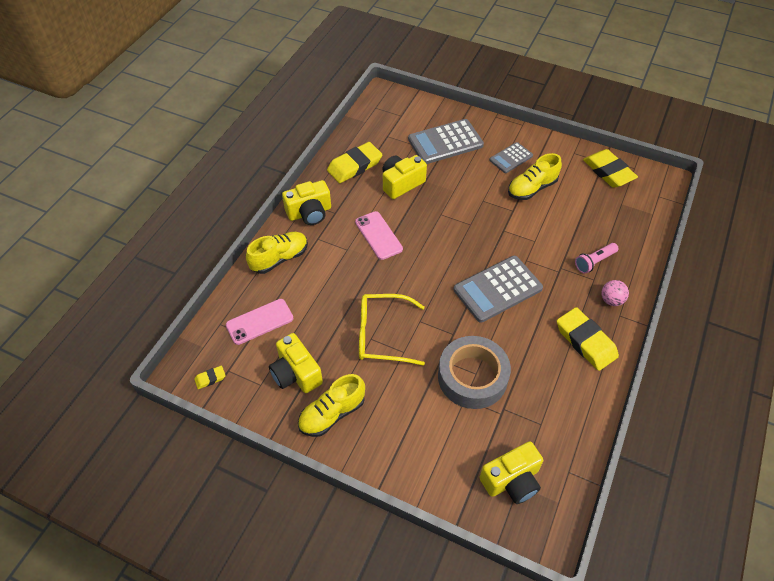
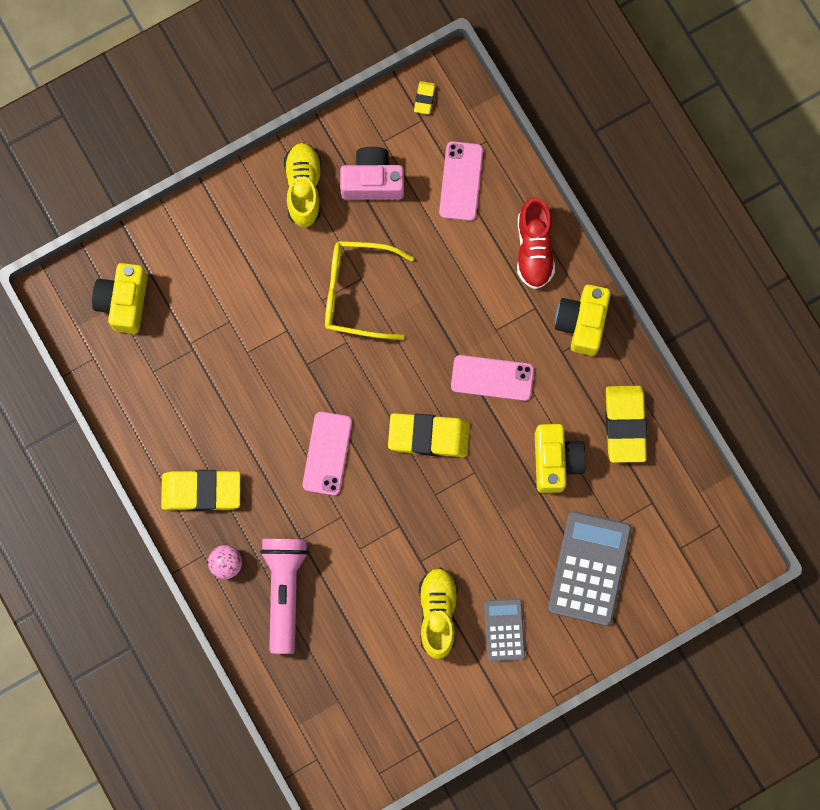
camera: 125 degrees right, 25 degrees up
yellow shoe [246,232,308,274] -> red shoe [517,197,555,289]
yellow camera [269,333,323,393] -> pink camera [340,147,404,200]
yellow glasses [359,294,425,366] -> yellow glasses turned 120 degrees counterclockwise [325,241,414,340]
grey tape [438,336,511,409] -> none
grey calculator [454,256,543,323] -> pink phone [303,412,352,495]
pink flashlight [575,243,619,273] -> pink flashlight [260,539,309,654], size x1.76
yellow eraser [583,149,638,188] -> yellow eraser moved to [388,413,470,457]

